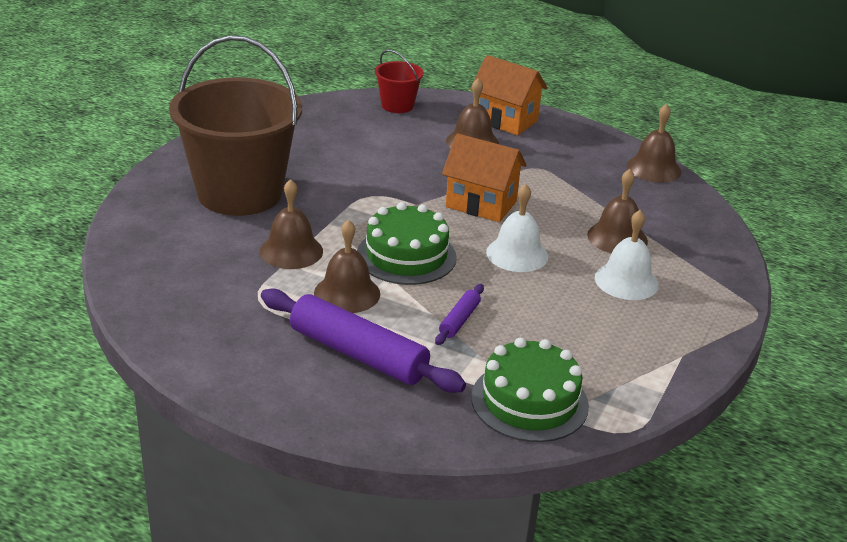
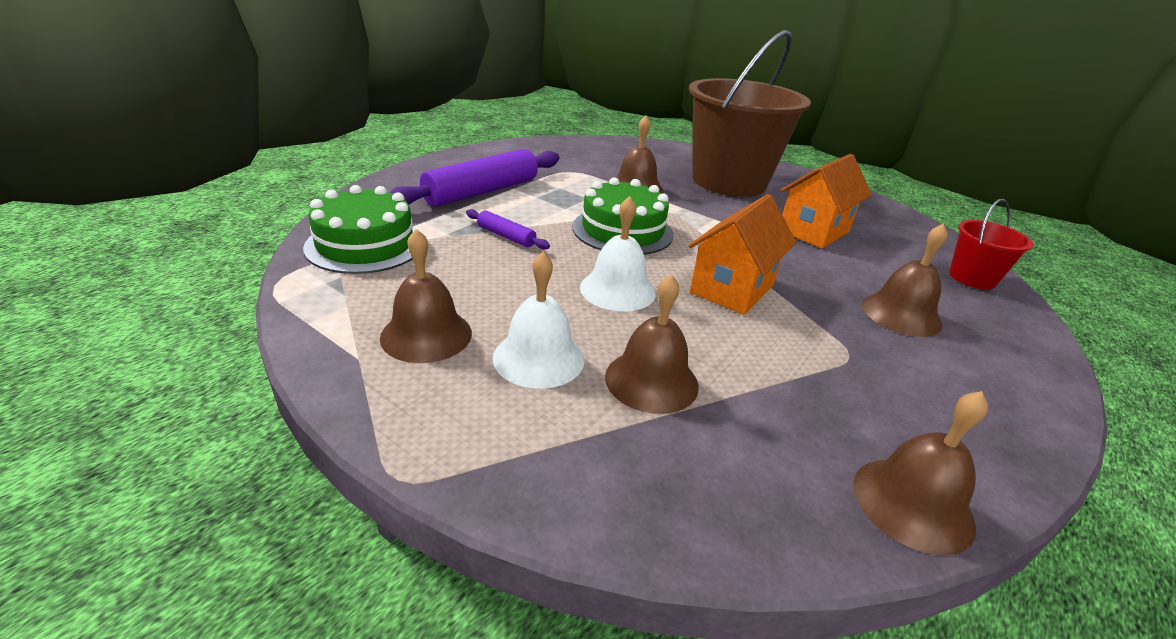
camera: 100 degrees right, 0 degrees up
brown bell [314,220,380,313] -> brown bell moved to [380,229,472,363]
orange house [470,55,547,135] -> orange house moved to [781,154,872,249]

